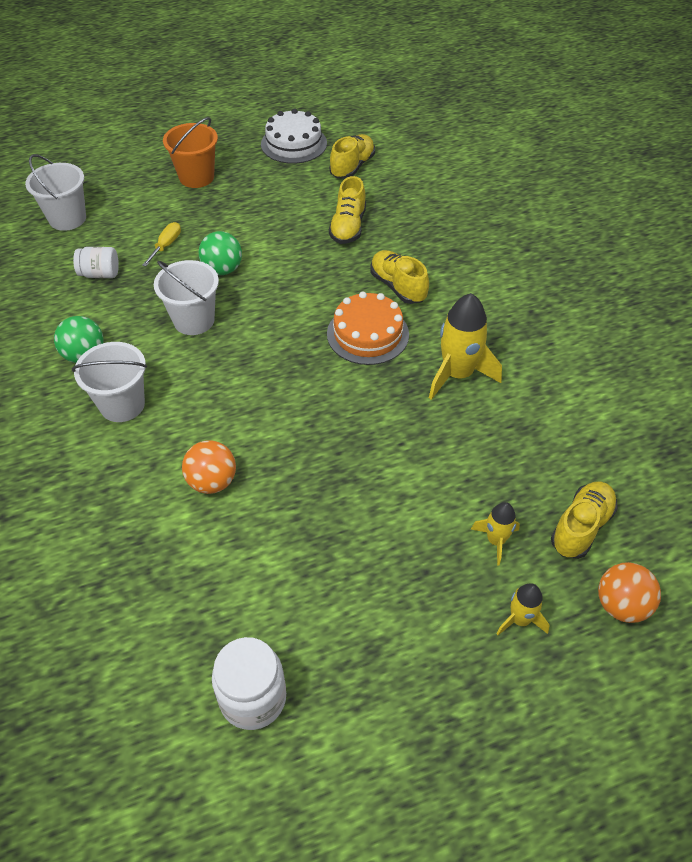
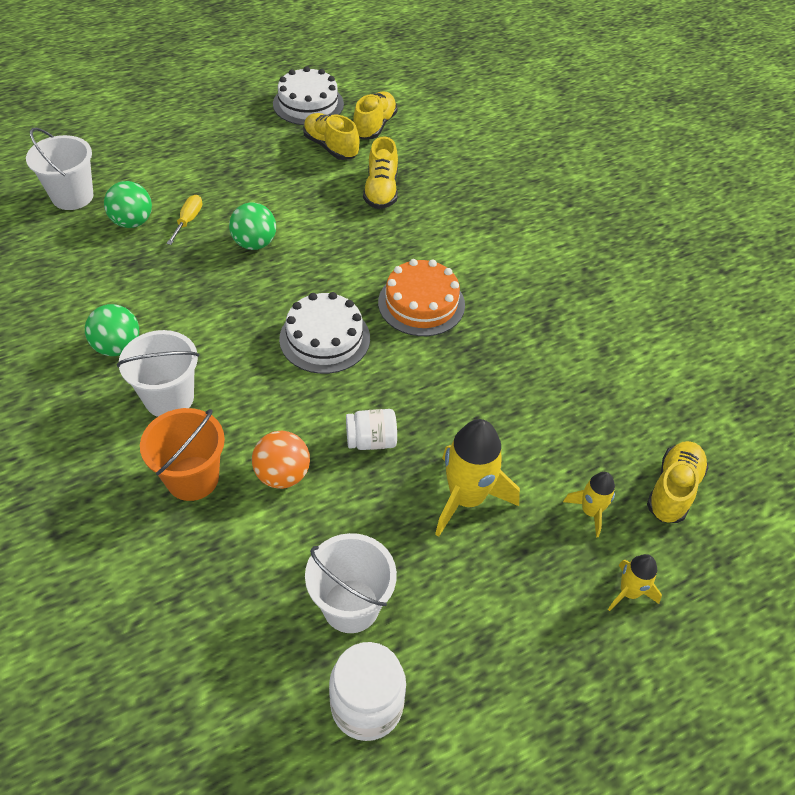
camera: 10 degrees left, 0 degrees up
white jar [73,247,119,278] -> white jar moved to [346,409,397,450]
white bucket [154,260,219,335] -> white bucket moved to [305,533,397,633]
orange bucket [163,117,218,188] -> orange bucket moved to [140,408,225,501]
yellow shoe [370,250,429,304] -> yellow shoe moved to [303,113,359,160]
yellow rocket [429,293,502,400] -> yellow rocket moved to [435,419,520,537]
orange ball [598,562,661,623] -> none
none -> green ball [104,181,152,228]
none -> white cake [279,292,370,374]

